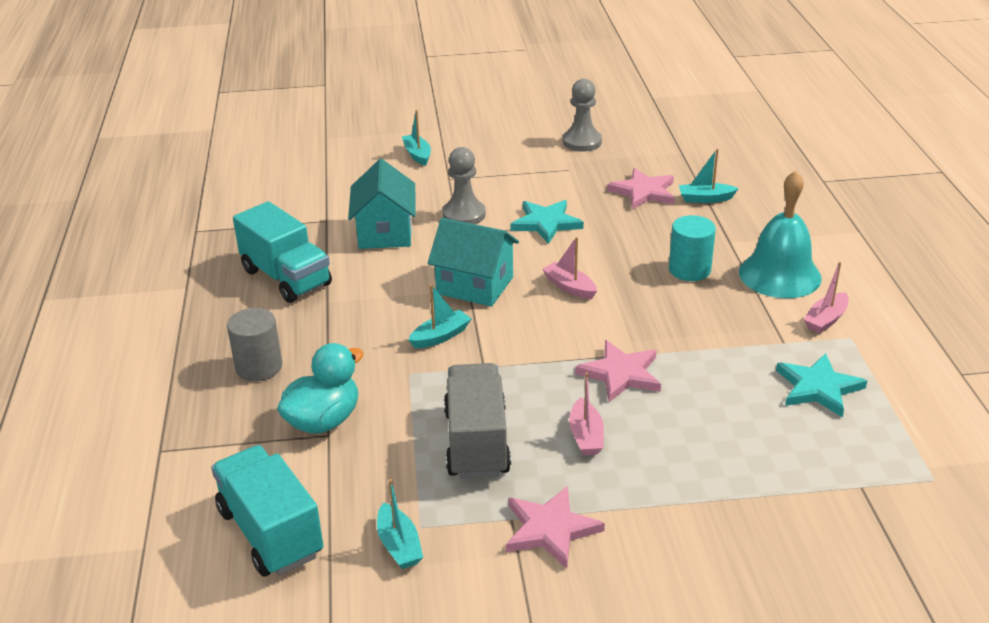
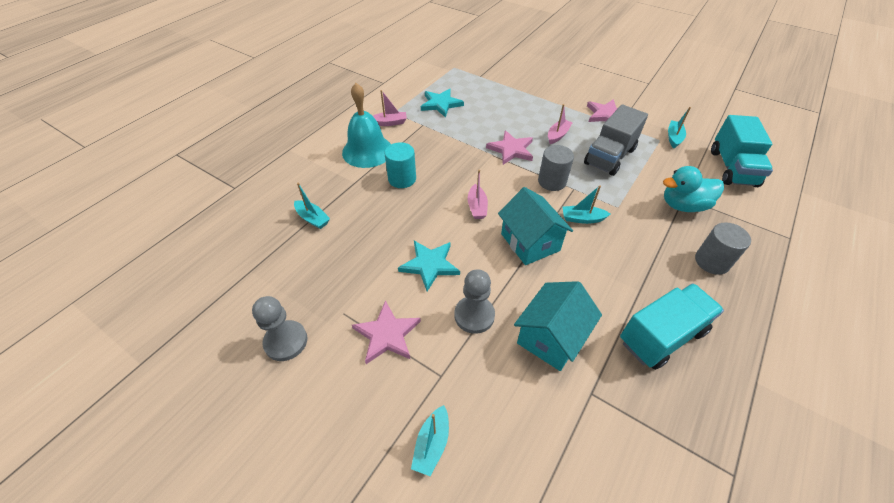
camera: 140 degrees left, 15 degrees up
turquoise truck [233,201,332,303] -> turquoise truck turned 60 degrees clockwise [620,283,724,370]
pink star [607,168,675,209] -> pink star moved to [352,300,421,364]
none -> grey cylinder [538,145,574,191]

